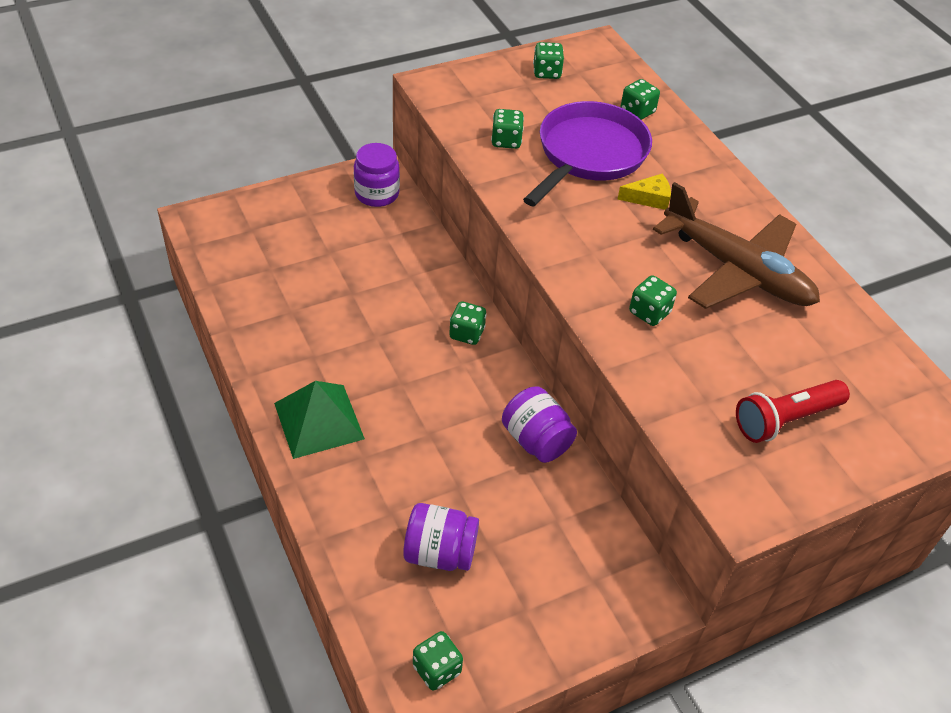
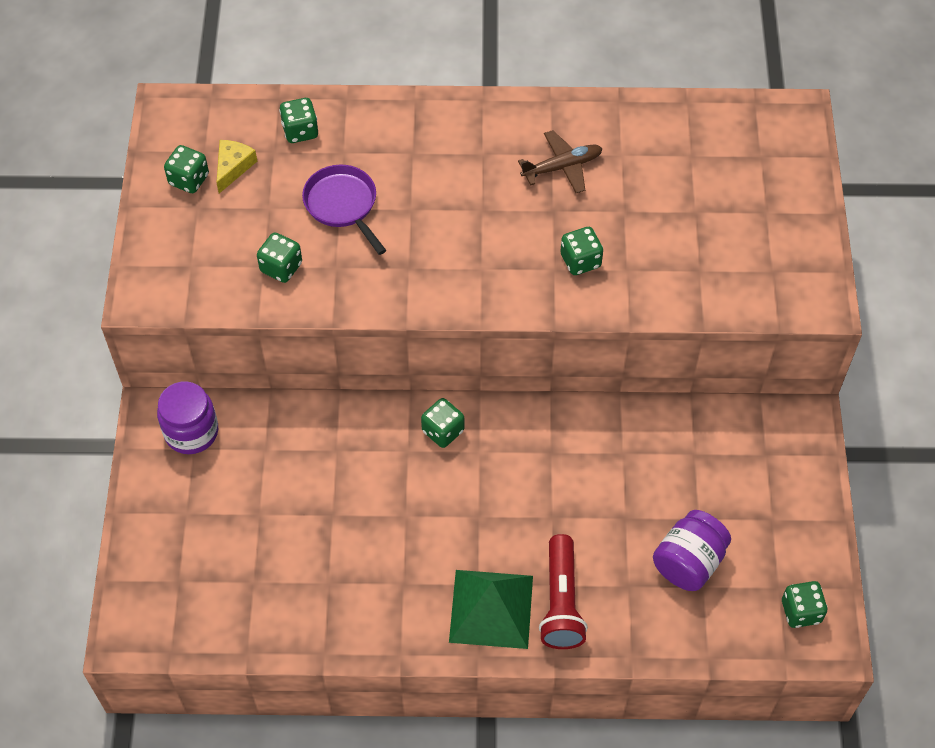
camera: 60 degrees left, 10 degrees up
purple jar [502,386,577,463] -> none
purple pan [523,101,652,207] -> purple pan [302,165,386,255], size x0.58
yellow cheese [617,174,671,210] -> yellow cheese moved to [216,140,257,193]
brown plane [653,182,820,309] -> brown plane [518,130,603,193], size x0.49
red flashlight [736,380,850,443] -> red flashlight moved to [539,534,588,649]

